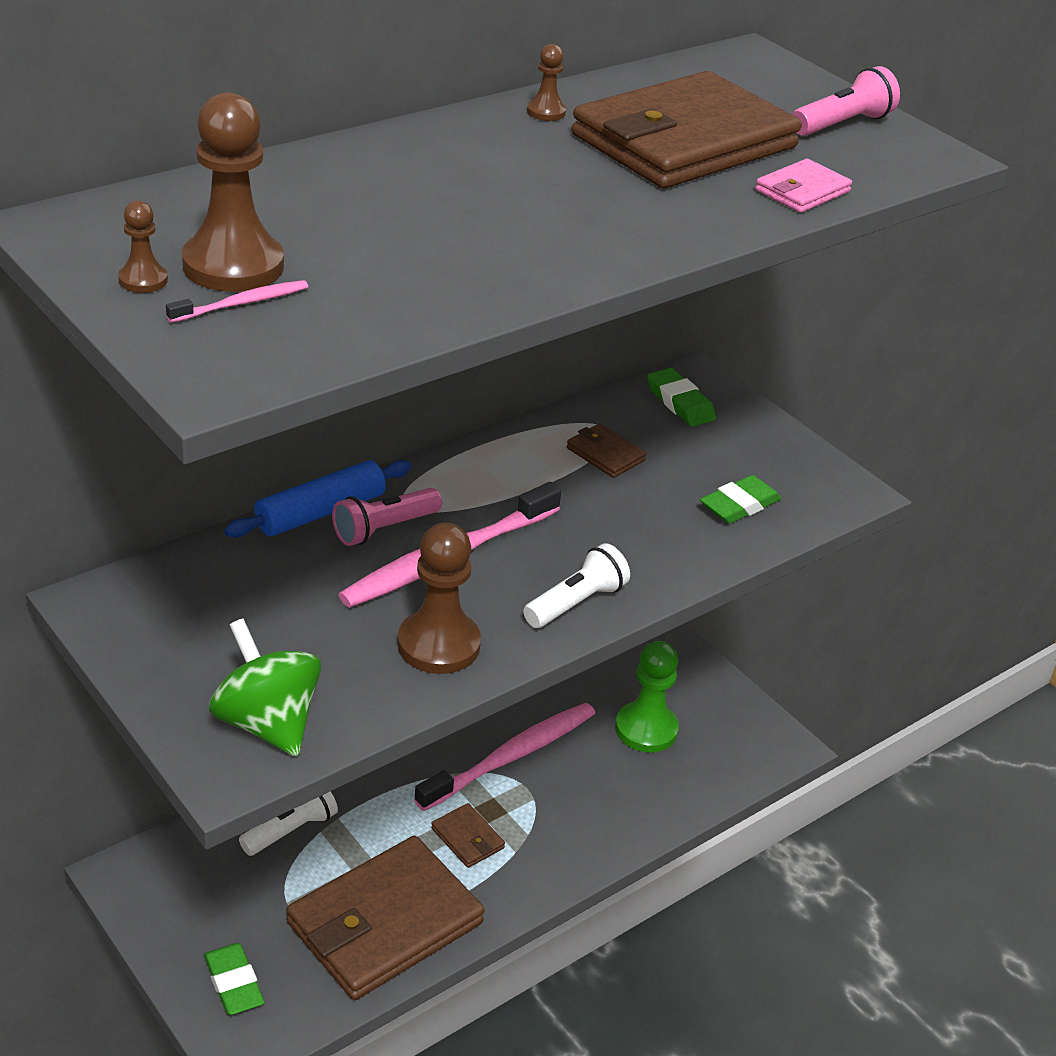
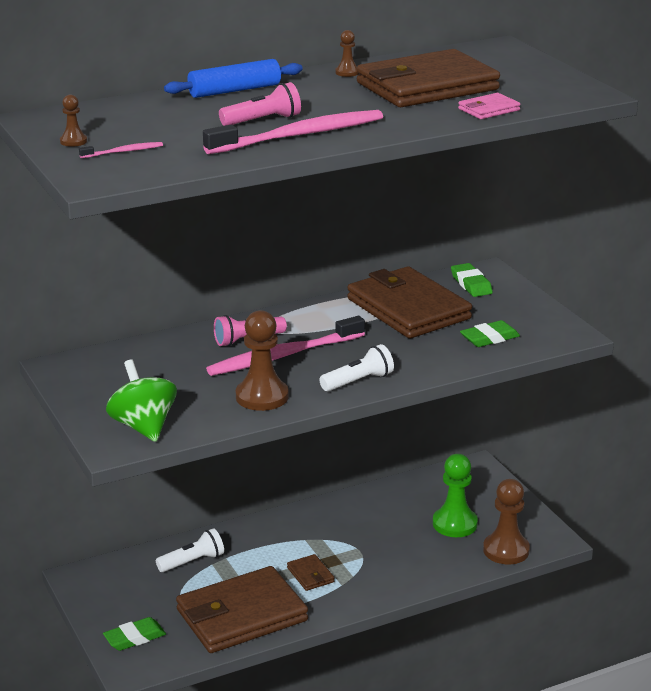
camera: 15 degrees right, 10 degrees down
brown pawn [182,92,284,292] -> brown pawn moved to [483,479,530,564]
green eraser [204,943,265,1015] -> green eraser turned 75 degrees clockwise [103,617,166,651]
blue rolling pin [224,460,412,538] -> blue rolling pin moved to [164,59,303,98]
pink toothbrush [414,703,596,811] -> pink toothbrush moved to [203,110,383,154]
brown wallet [567,423,647,478] -> brown wallet [347,266,472,338], size x2.41
pink flashlight [792,66,900,136] -> pink flashlight moved to [219,82,301,126]

